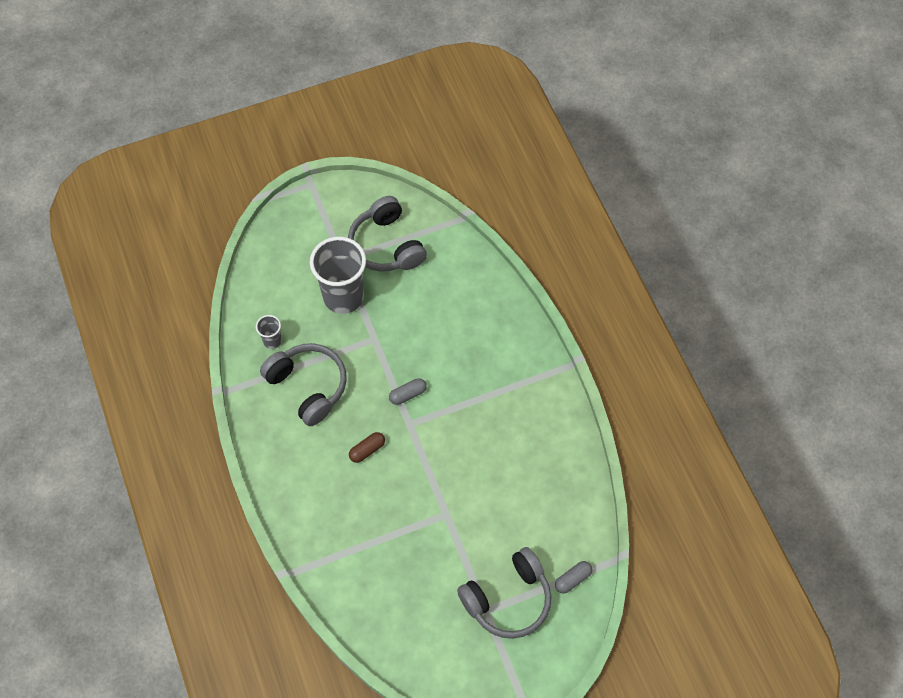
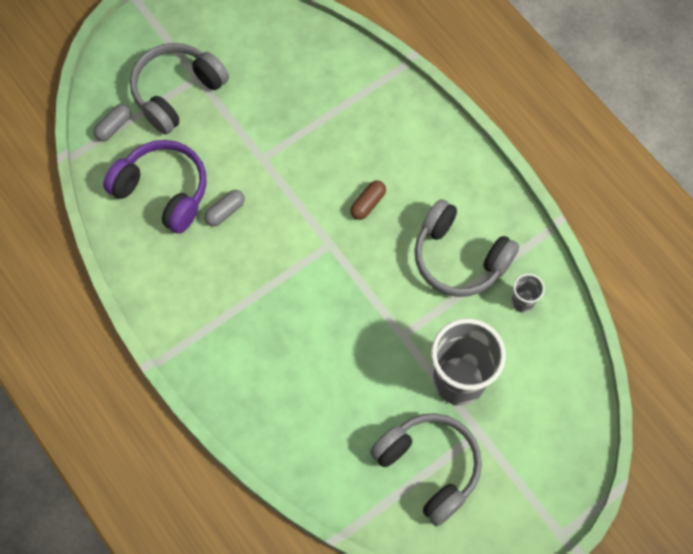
camera: 165 degrees right, 5 degrees up
grey capsule [389,378,427,405] -> grey capsule moved to [204,190,245,226]
none -> purple headphones [103,140,207,234]

